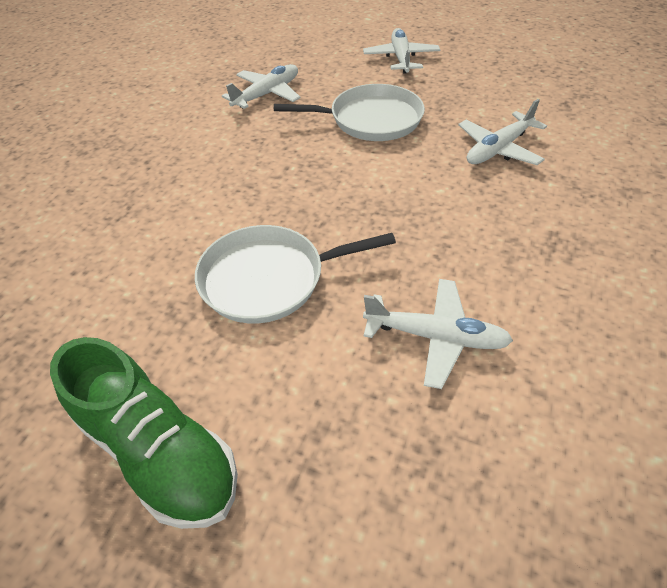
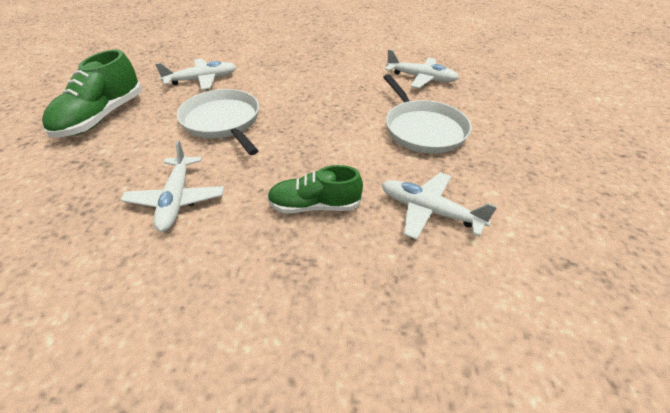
camera: 70 degrees right, 5 degrees down
white plane [363,28,440,74] -> white plane moved to [155,59,236,90]
none -> green shoe [267,165,363,213]

